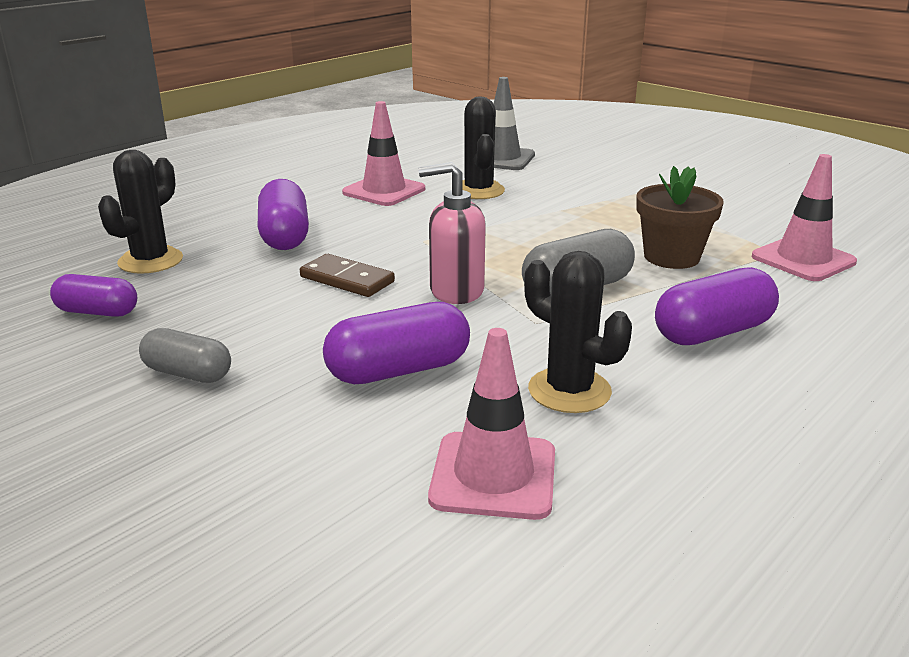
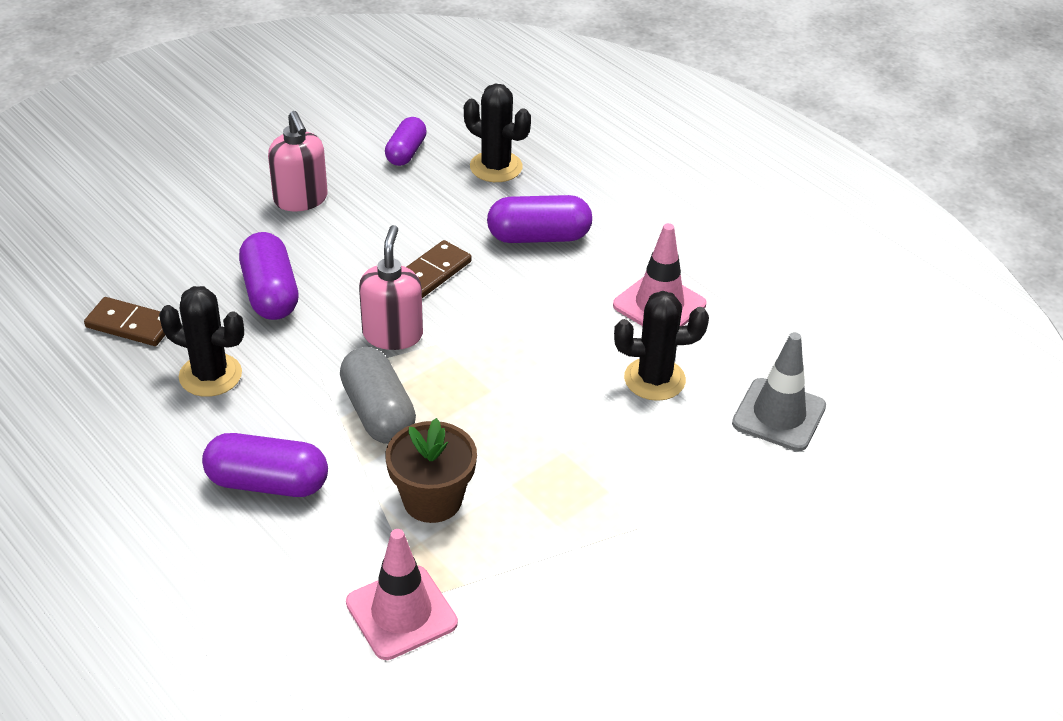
camera: 95 degrees right, 15 degrees up
grey capsule [139,328,231,383] -> pink soap dispenser [268,111,328,211]
pink traffic cone [428,328,555,520] -> brown domino [84,297,165,346]
black cactus [524,251,632,413] -> black cactus turned 60 degrees clockwise [159,286,244,397]
purple capsule [655,267,779,345] -> purple capsule turned 60 degrees counterclockwise [202,433,328,497]

